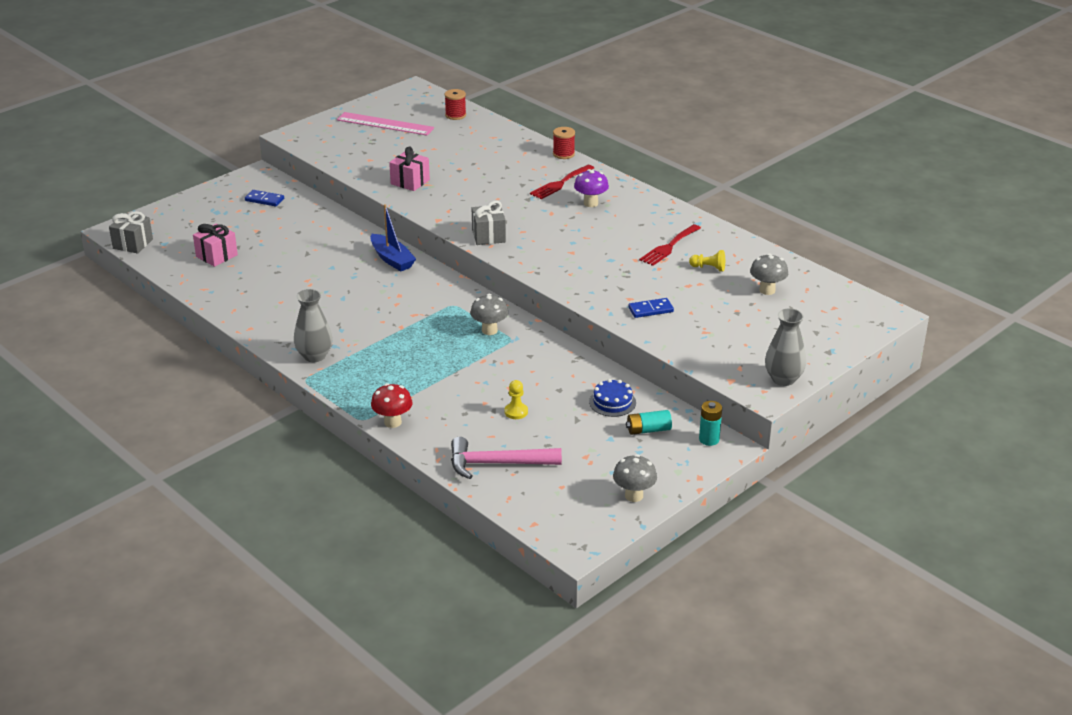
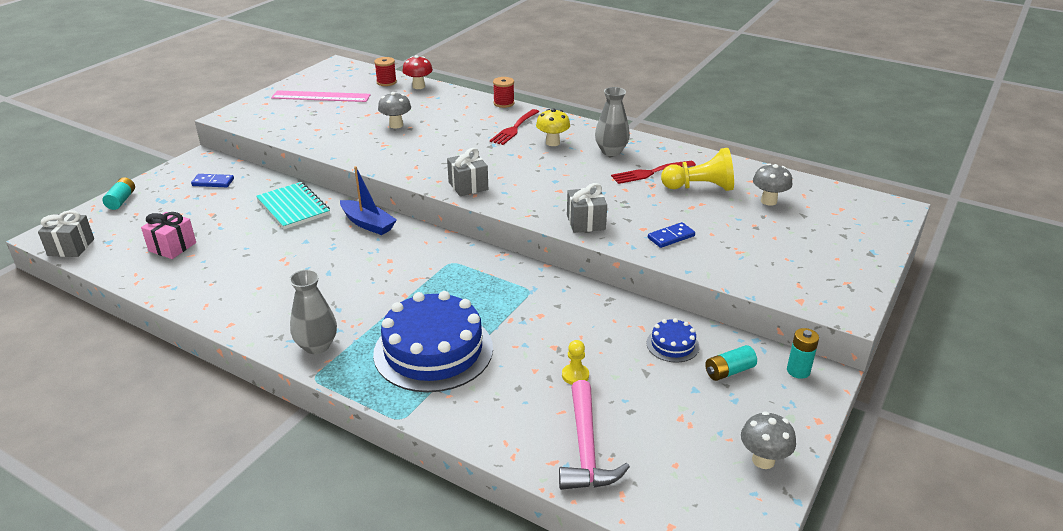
camera: 15 degrees left, 0 degrees up
red mushroom [371,383,412,428] -> red mushroom moved to [402,55,433,89]
pink gift [389,146,430,191] -> none
pink hammer [451,437,562,479] -> pink hammer turned 75 degrees counterclockwise [559,380,630,490]
grey mushroom [470,294,508,335] -> grey mushroom moved to [378,92,411,128]
purple mushroom [574,169,609,207] -> yellow mushroom [536,108,570,146]
red fork [639,224,701,266] -> red fork turned 45 degrees clockwise [611,161,696,184]
yellow pawn [689,250,725,272] -> yellow pawn [661,148,734,191], size x1.95
grey vase [765,309,806,386] -> grey vase moved to [595,87,630,156]
none -> turquoise battery [102,177,135,210]
none -> turquoise notebook [256,182,330,229]
none -> blue cake [373,291,493,392]
none -> grey gift [567,183,607,233]

